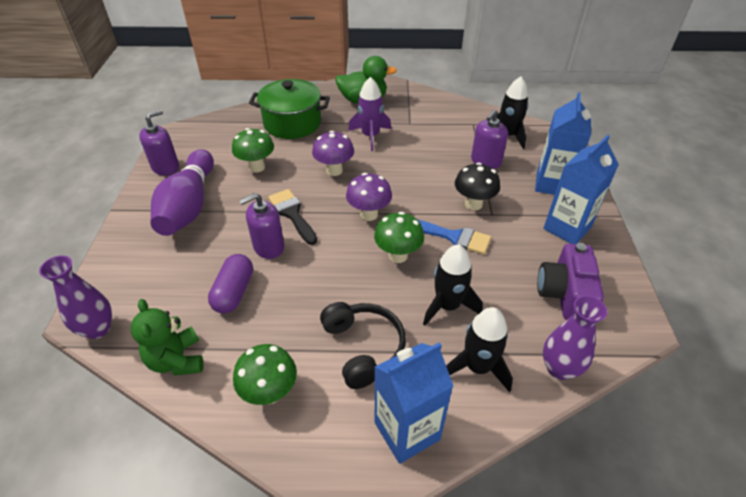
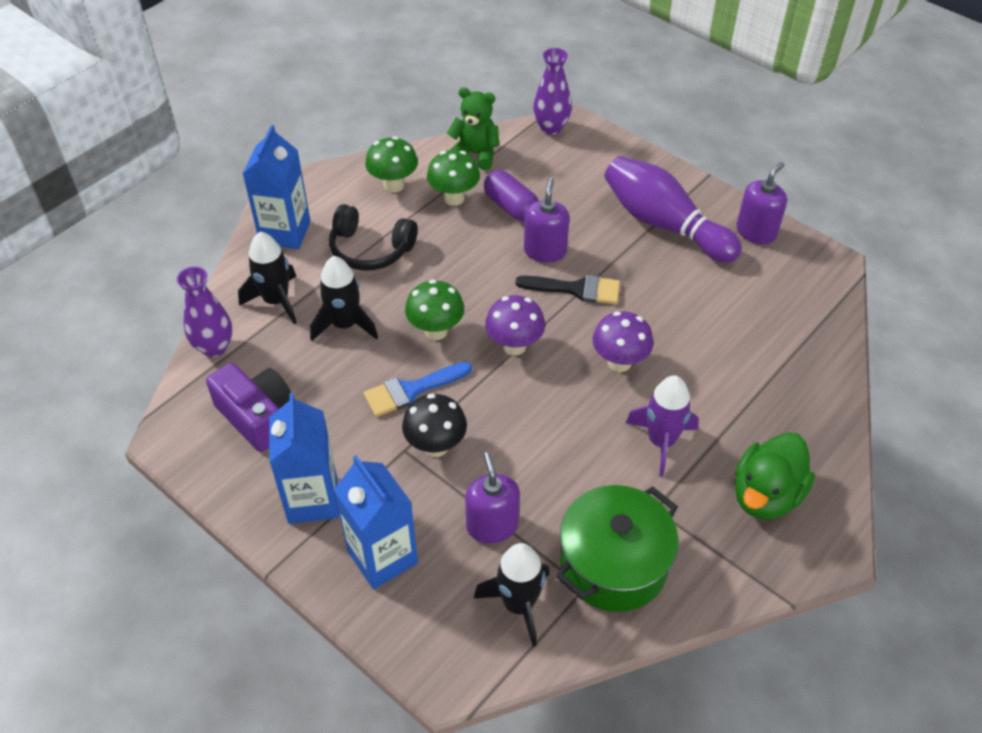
camera: 130 degrees right, 5 degrees up
purple soap dispenser [139,110,179,176] -> purple soap dispenser turned 135 degrees counterclockwise [736,162,787,244]
green mushroom [232,128,274,173] -> green mushroom moved to [427,150,480,206]
green pot [249,79,330,139] -> green pot moved to [556,485,679,612]

